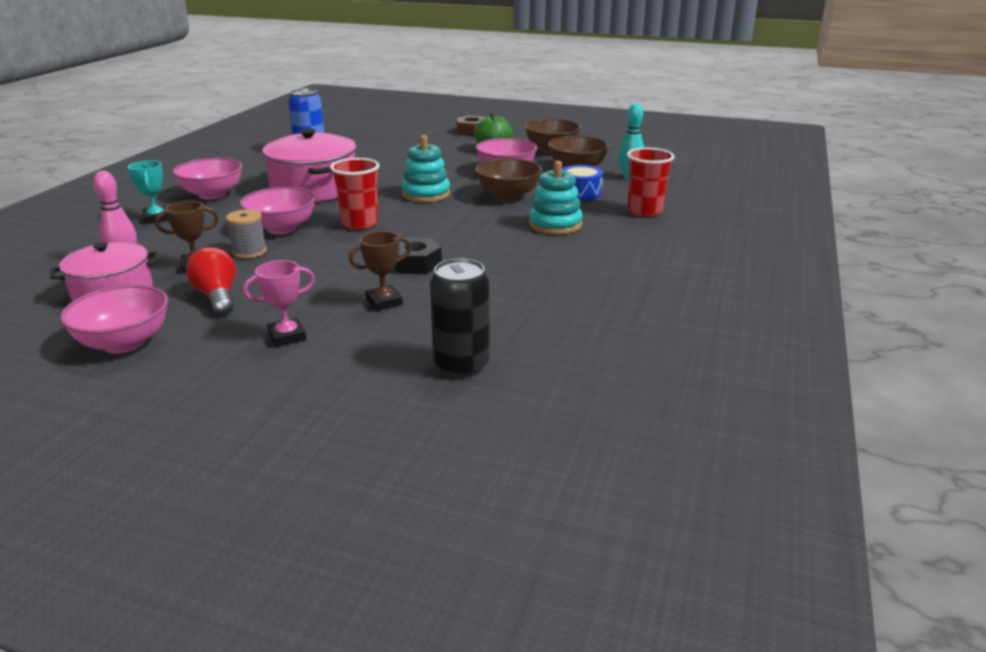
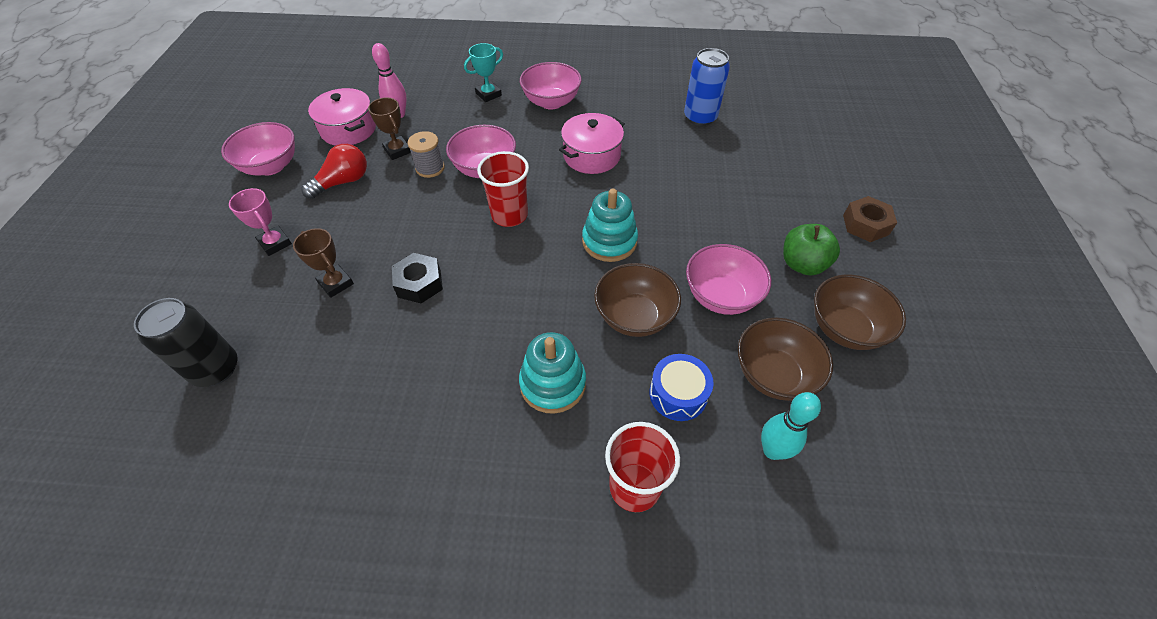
camera: 75 degrees right, 25 degrees up
pink pot [262,128,357,202] -> pink pot [559,113,625,174], size x0.66

